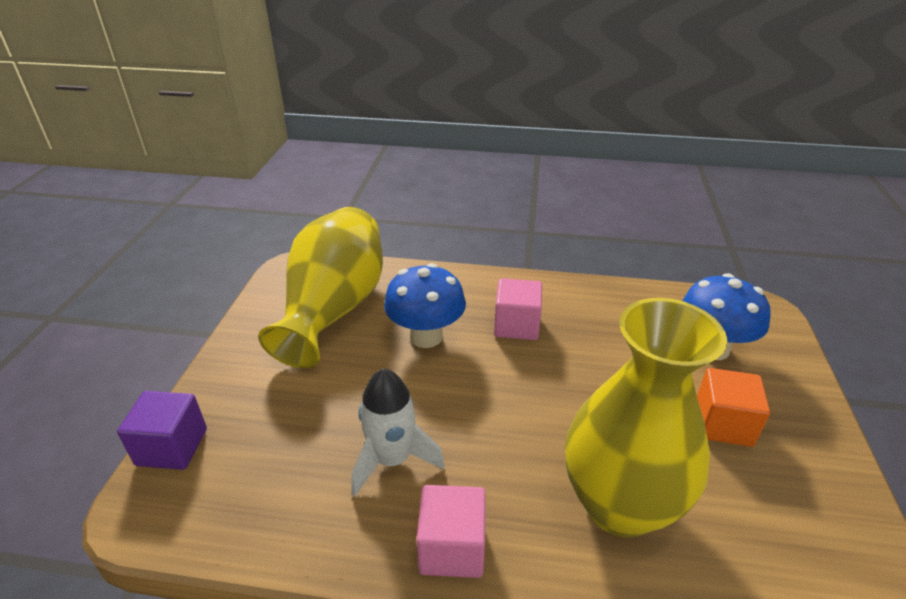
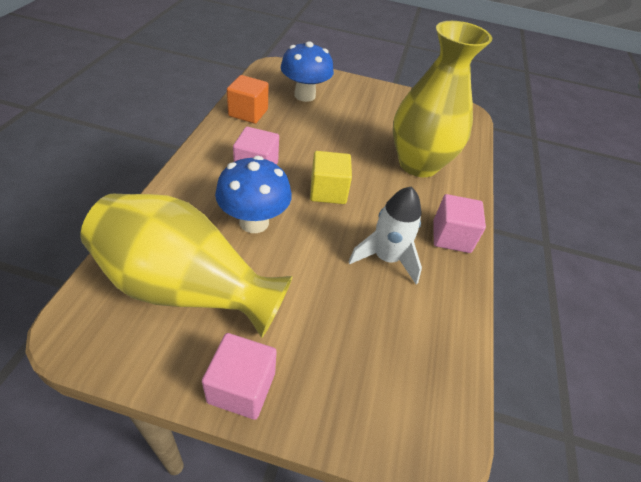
camera: 90 degrees left, 10 degrees up
purple cube [117,391,207,470] -> none
orange cube [697,368,770,447] -> orange cube moved to [227,75,269,124]
none -> pink cube [202,333,277,420]
none -> yellow cube [310,151,352,204]

